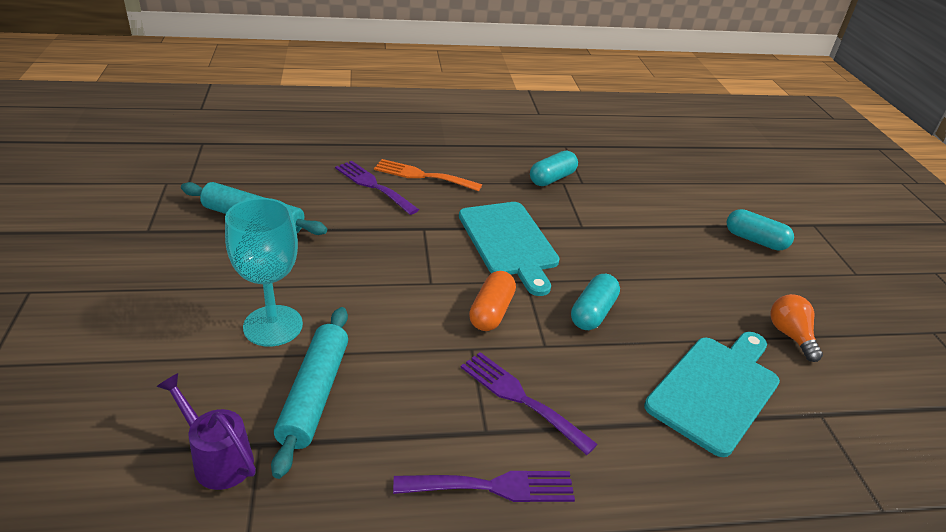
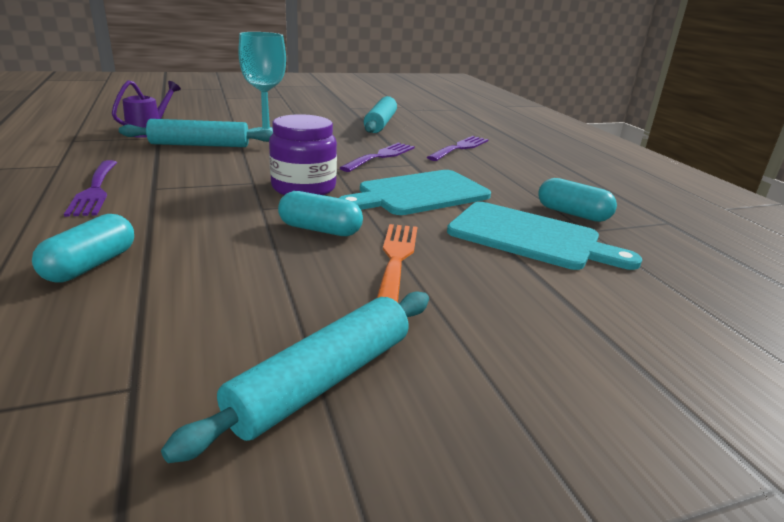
camera: 80 degrees right, 10 degrees down
orange fork [374,159,482,191] -> orange fork moved to [377,224,417,303]
purple fork [461,352,598,455] -> purple fork moved to [340,143,415,172]
orange capsule [469,271,516,331] -> purple jar [269,114,337,195]
turquoise cutting board [644,332,780,457] -> turquoise cutting board moved to [447,202,642,270]
turquoise capsule [727,209,794,251] -> turquoise capsule moved to [32,214,134,282]
orange light bulb [770,294,823,362] -> turquoise rolling pin [161,291,429,463]

